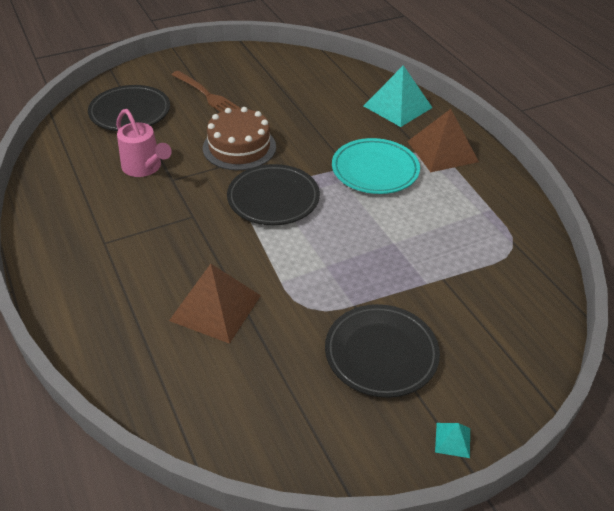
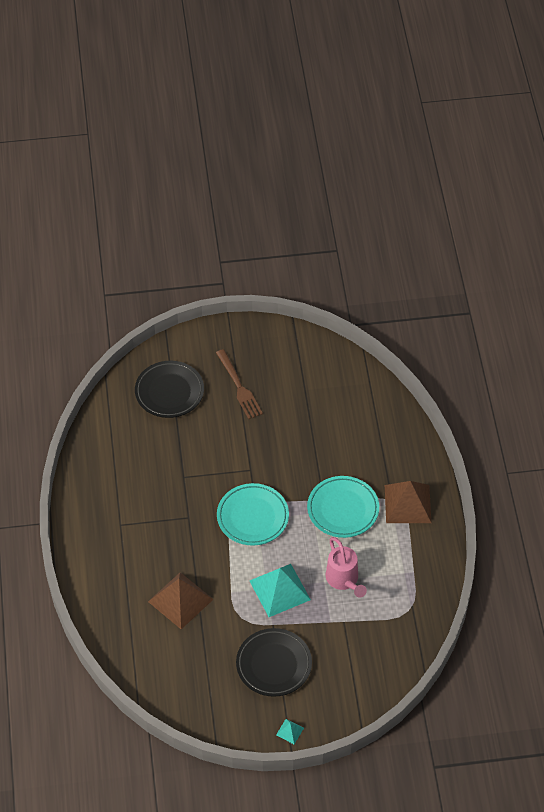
camera: 20 degrees right, 10 degrees up
pink watering can [116,109,172,177] -> pink watering can moved to [326,537,367,598]
brown cake [203,107,276,170] -> none
black plate [227,164,320,225] -> turquoise plate [217,483,289,546]
turquoise pyramid [364,65,433,127] -> turquoise pyramid moved to [250,564,311,617]

